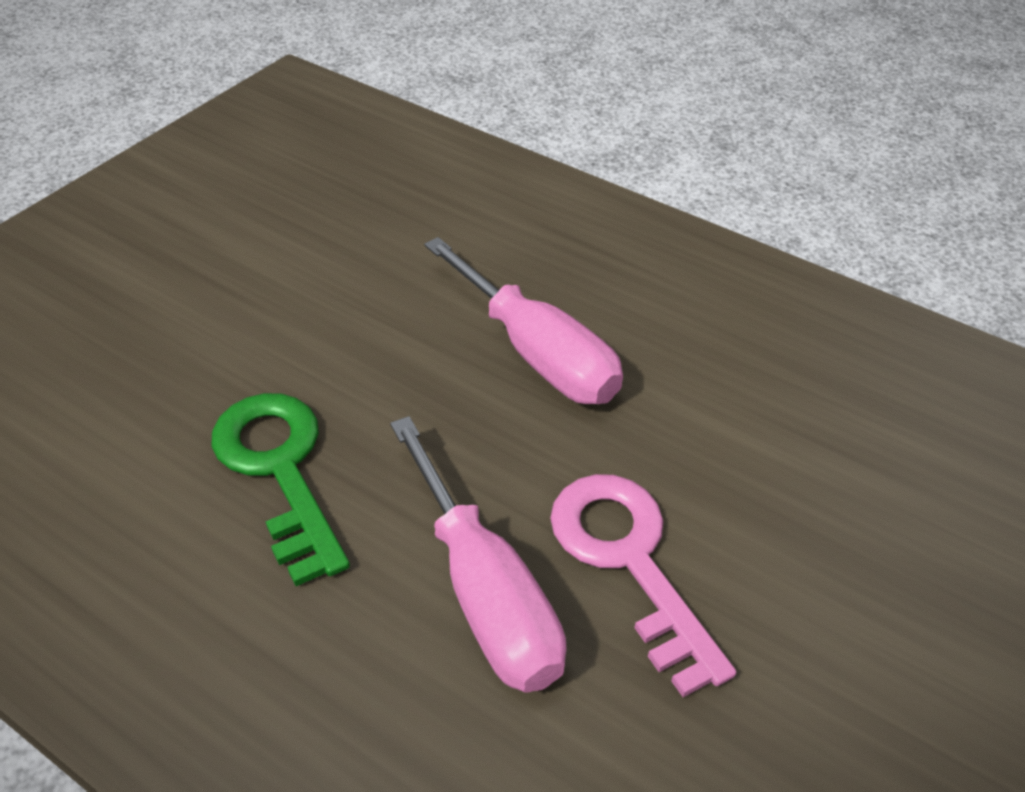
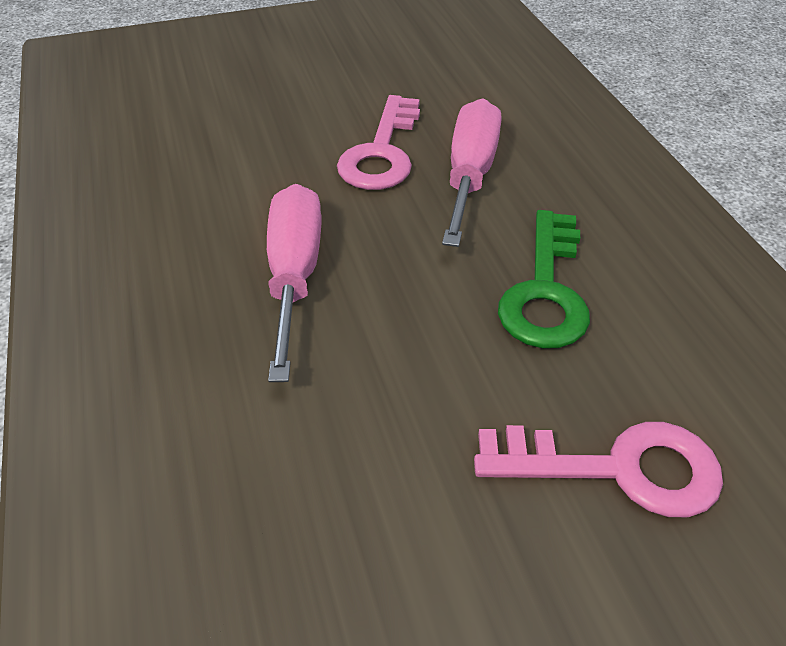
camera: 140 degrees left, 0 degrees up
none -> pink key [474,422,723,517]

